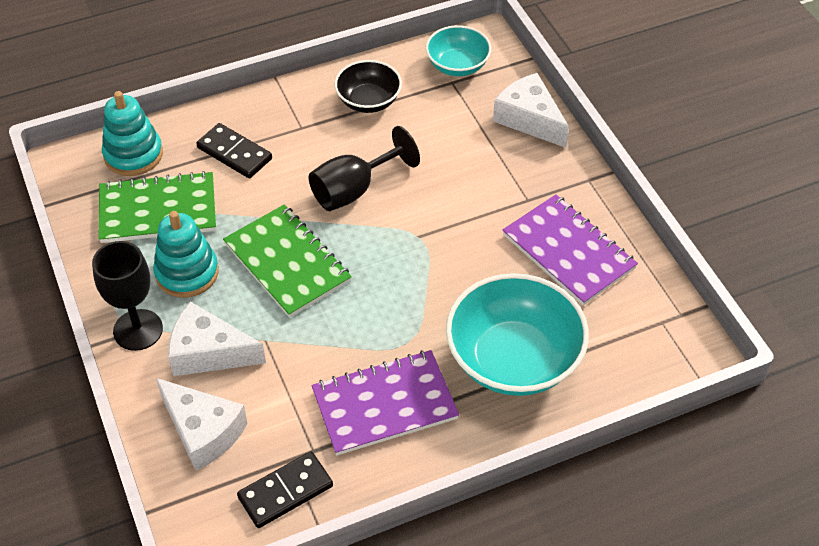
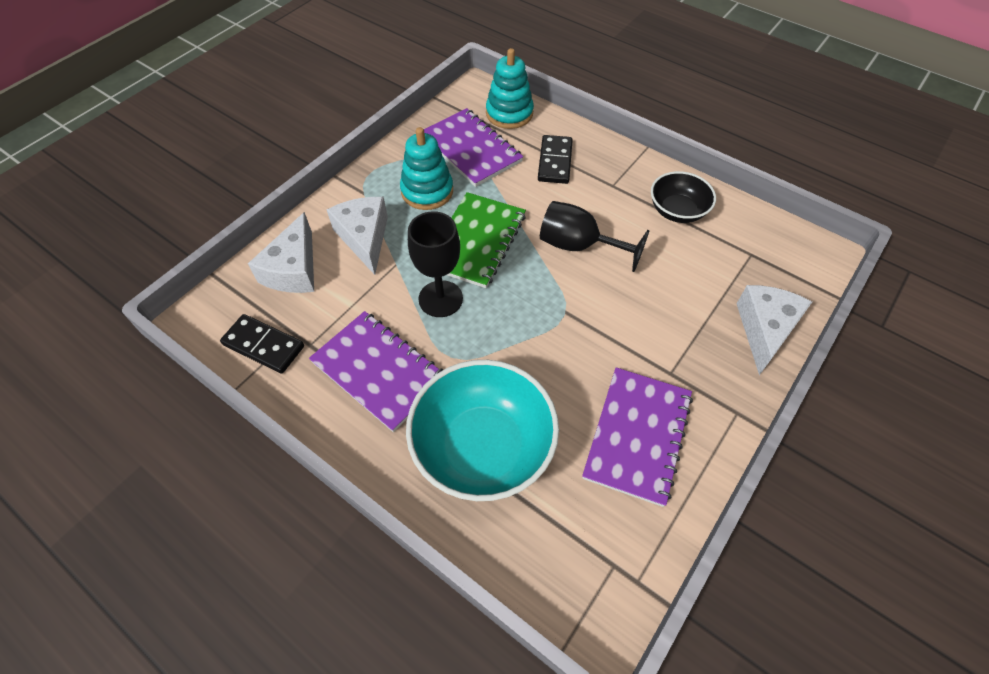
camera: 60 degrees right, 5 degrees up
black goblet [92,241,163,351] -> black goblet moved to [408,211,463,317]
green notebook [99,171,216,243] -> purple notebook [424,108,523,187]
turquoise bowl [426,25,491,76] -> none

